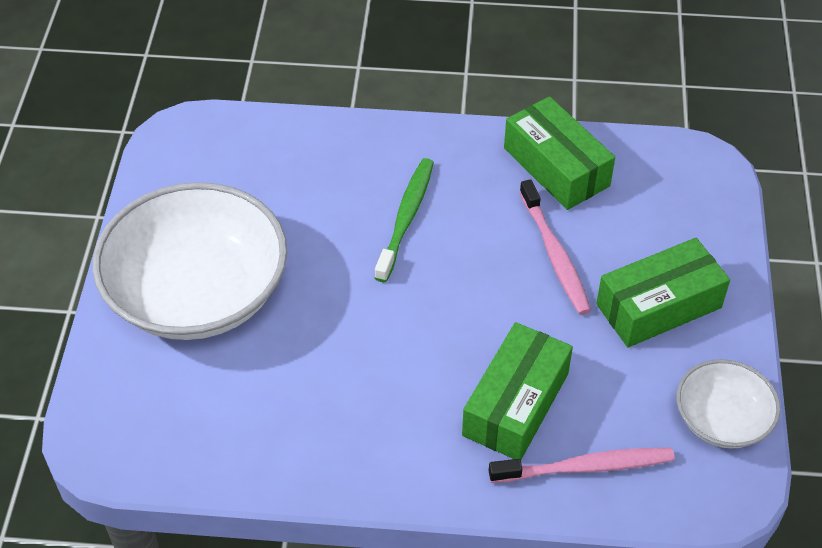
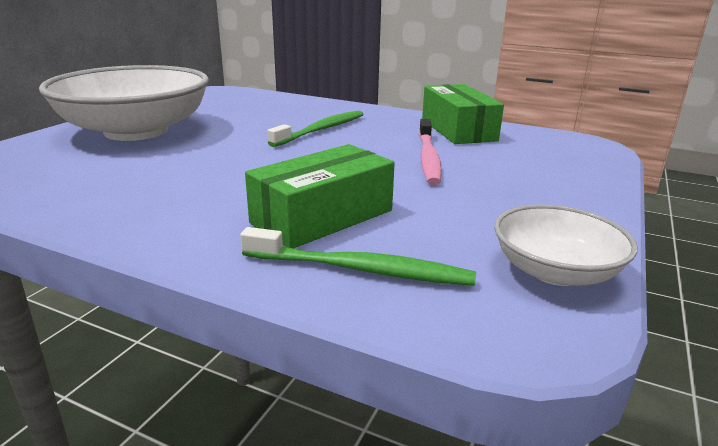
camera: 20 degrees right, 25 degrees down
pink toothbrush [489,448,675,483] -> green toothbrush [240,227,476,286]
green box [596,238,730,347] -> none

